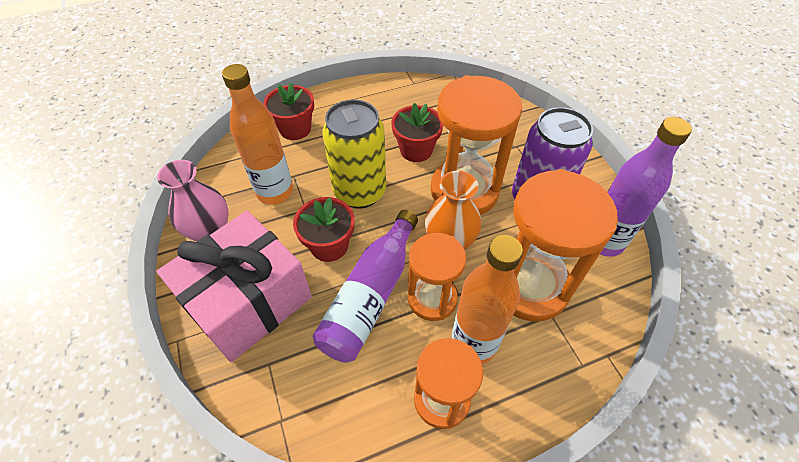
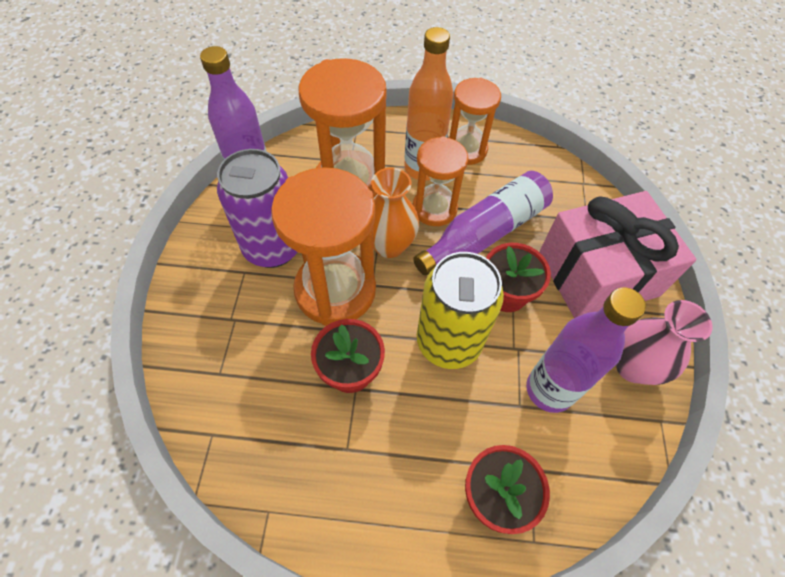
camera: 155 degrees left, 5 degrees up
orange bottle [222,64,293,205] -> purple bottle [526,287,646,413]

